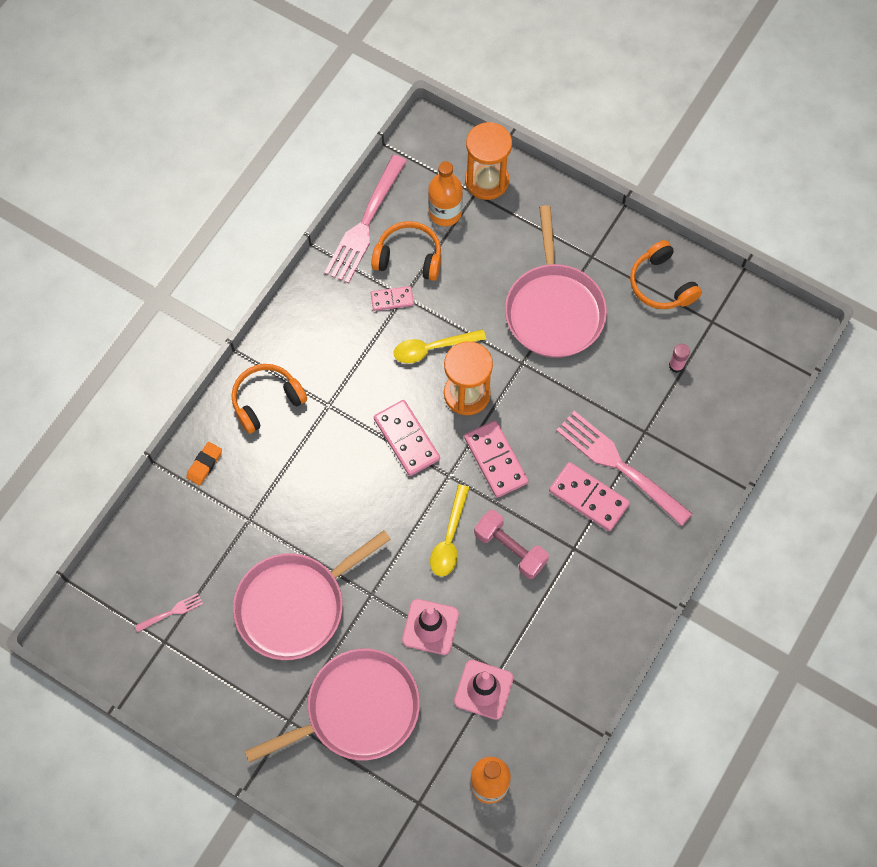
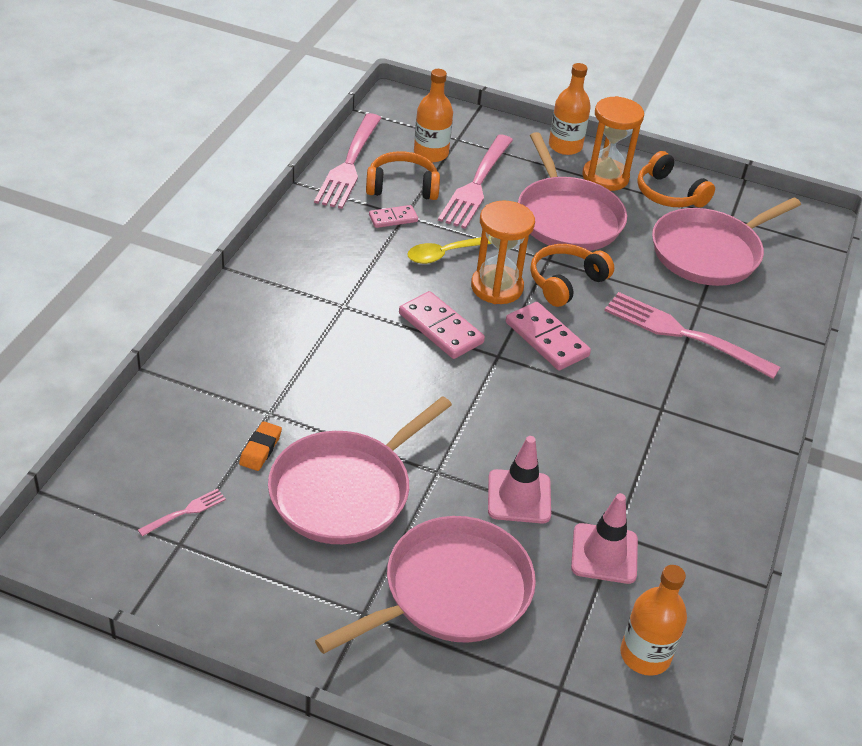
camera: 15 degrees left, 25 degrees down
orange eraser [186,442,222,486] -> orange eraser moved to [239,421,282,471]
orange headphones [231,364,307,434] -> orange headphones moved to [530,244,614,307]
yellow spoon [430,485,469,576] -> none
orange hourglass [465,122,512,200] -> orange hourglass moved to [583,96,644,191]
pink dumbbell [474,510,549,579] -> none
pink domino [549,462,630,531] -> none
pink glue stick [669,344,690,373] -> pink pan [652,197,801,286]
none -> pink fork [438,134,513,229]
none -> orange bottle [549,63,591,155]

